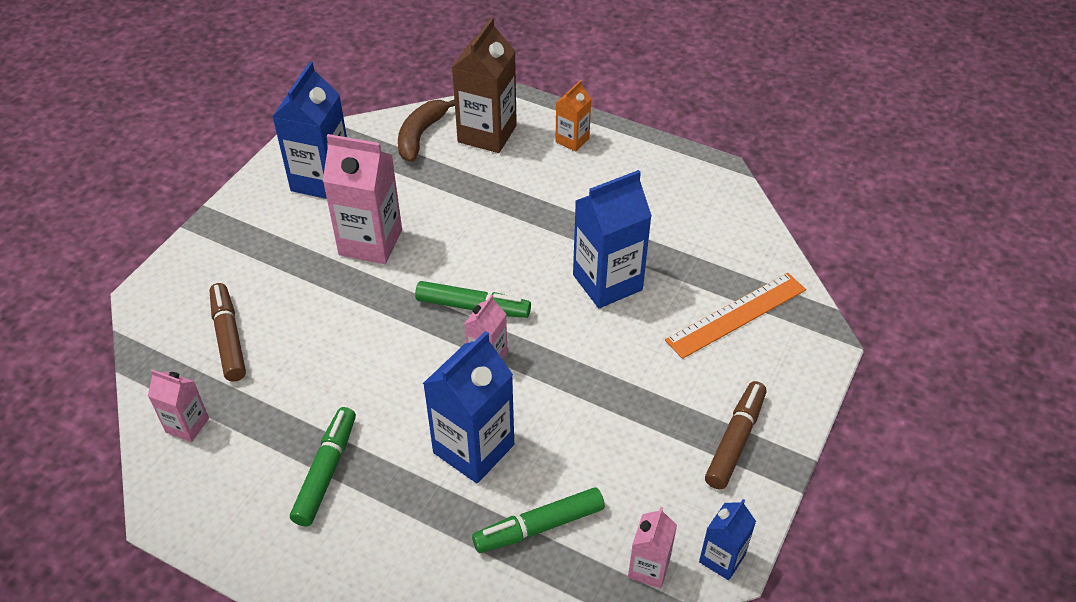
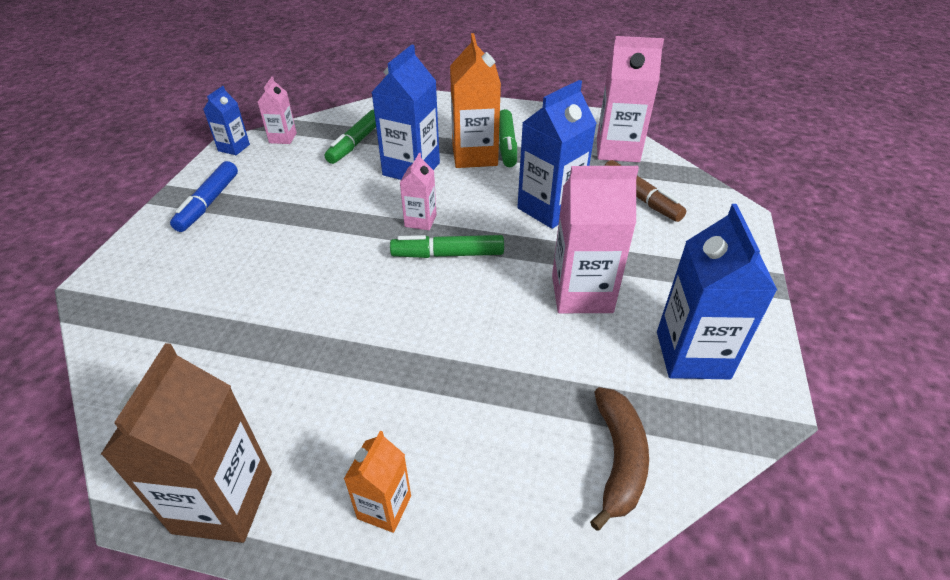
camera: 165 degrees right, 5 degrees down
pink carton [148,370,209,442] -> pink carton [597,36,664,162], size x1.84
brown carton [452,17,517,153] -> brown carton moved to [100,343,272,543]
green marker [472,487,605,553] -> green marker turned 150 degrees clockwise [325,109,376,164]
blue carton [573,170,652,308] -> blue carton moved to [517,80,597,229]
orange ruler [665,273,806,359] -> none
brown marker [705,381,766,489] -> blue marker [170,161,238,232]
none -> orange carton [450,33,501,168]

